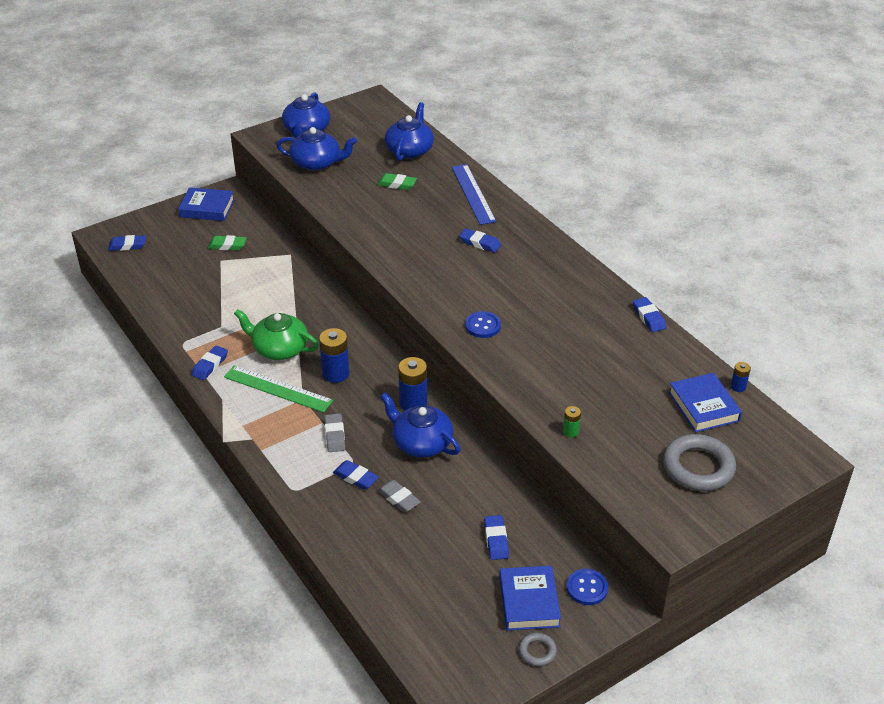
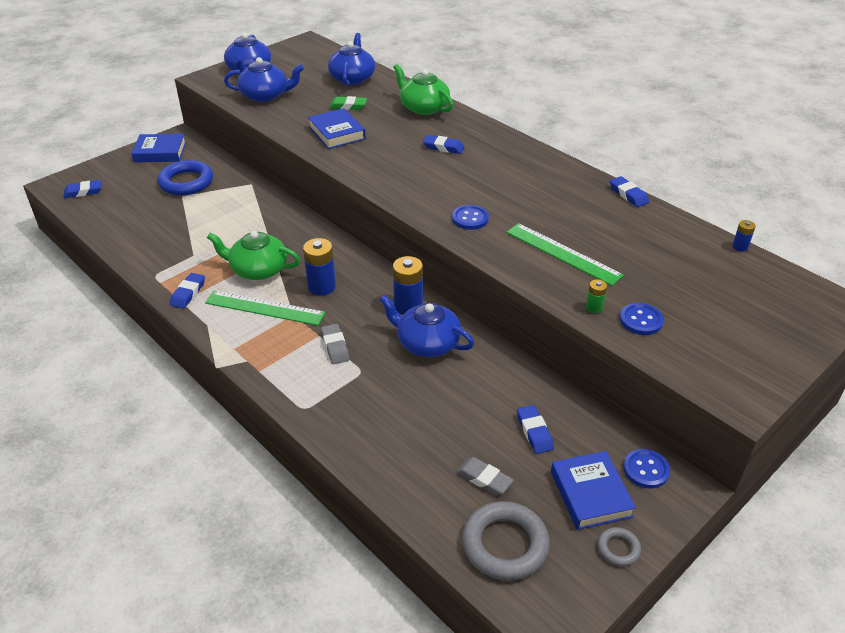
camera: 10 degrees left, 0 degrees up
green eraser [208,235,246,250] -> blue ring [157,160,213,195]
blue eraser [333,460,379,490] -> none
grey eraser [377,480,421,512] -> grey eraser moved to [456,457,513,495]
blue ruler [451,164,497,225] -> green teapot [393,64,453,115]
grey ring [663,434,736,491] -> grey ring moved to [462,501,550,581]
blue book [668,373,742,433] -> blue book moved to [308,108,366,149]
none -> green ruler [506,223,624,286]
none -> blue button [620,303,664,335]

